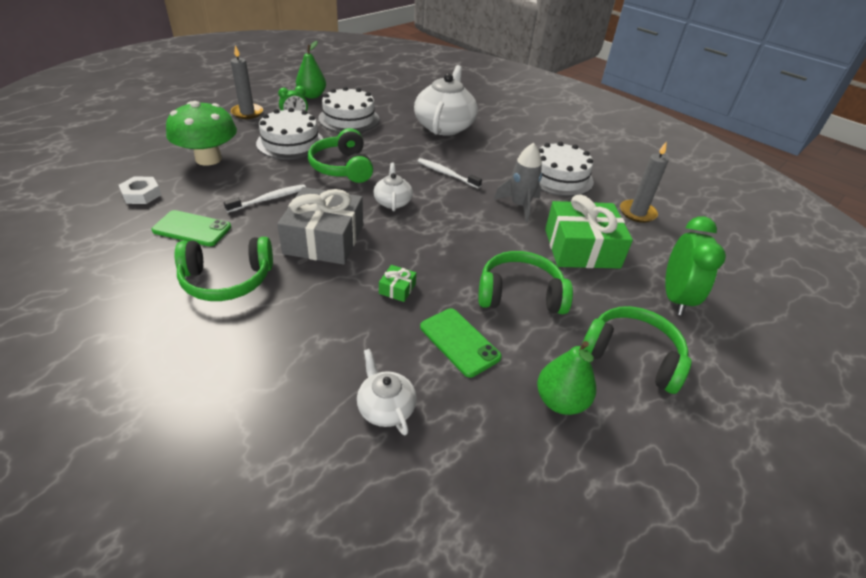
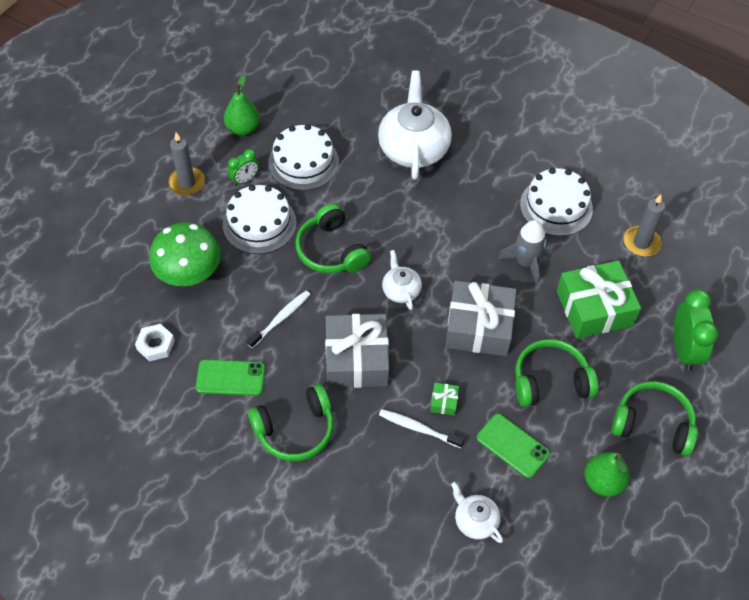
camera: 10 degrees left, 15 degrees up
white toothbrush [418,158,482,188] -> white toothbrush moved to [379,409,464,448]
none -> grey gift [445,281,516,356]

